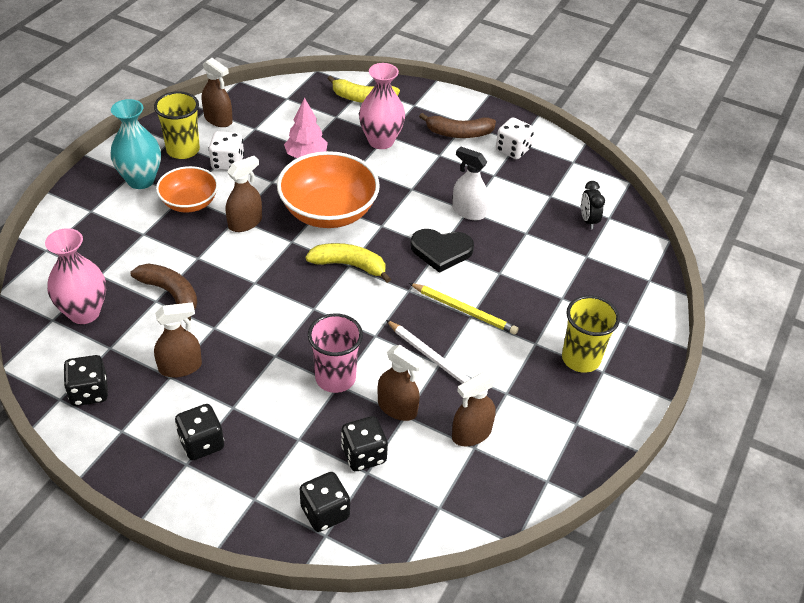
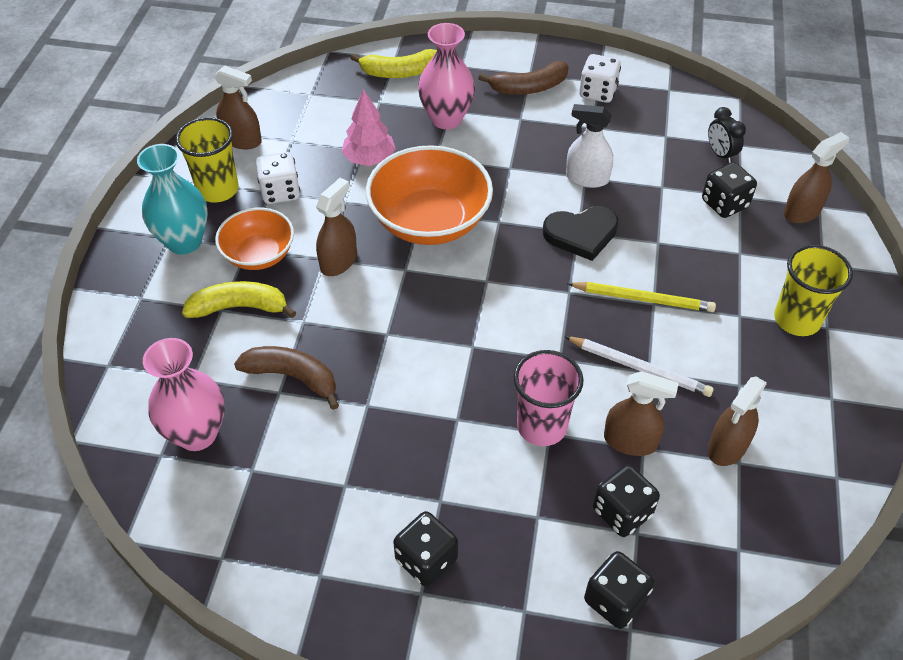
camera: 15 degrees left, 5 degrees up
black dice [63,355,108,406] -> black dice moved to [702,162,757,218]
brown spray bottle [154,302,202,378] -> brown spray bottle moved to [784,132,849,223]
yellow banana [306,243,391,283] -> yellow banana moved to [182,281,296,318]

